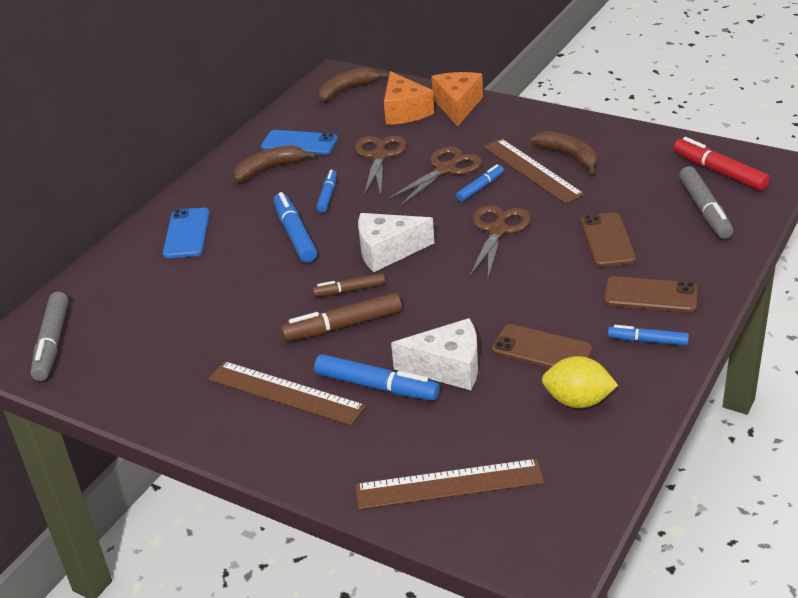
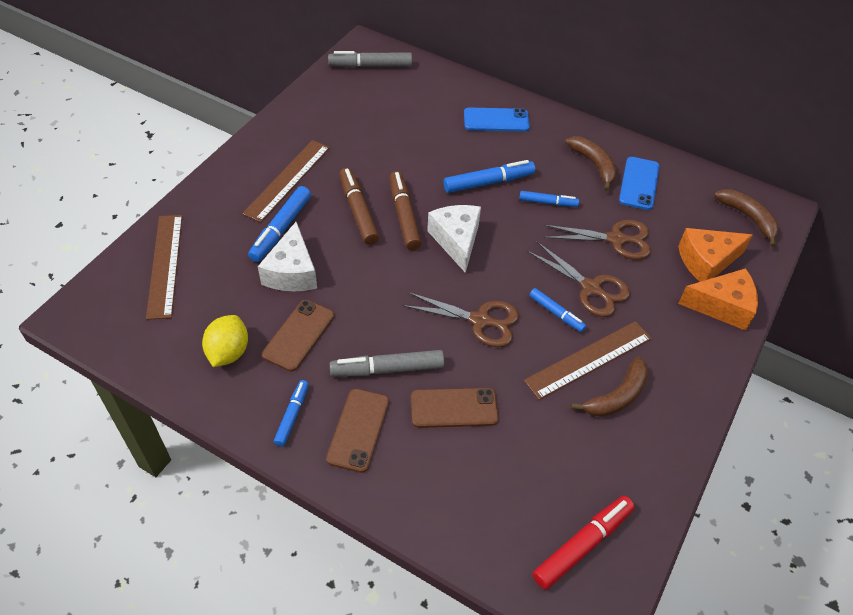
camera: 85 degrees right, 15 degrees up
brown marker [312,273,385,297] -> brown marker [389,171,422,250], size x1.62
grey marker [679,166,733,239] -> grey marker moved to [329,350,444,377]

